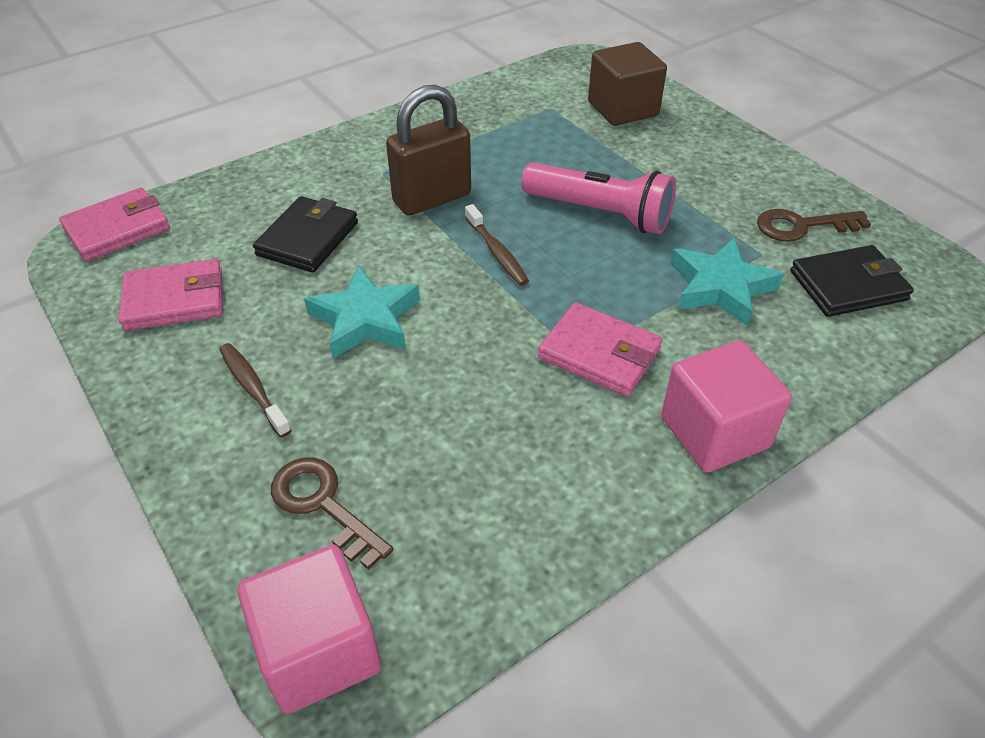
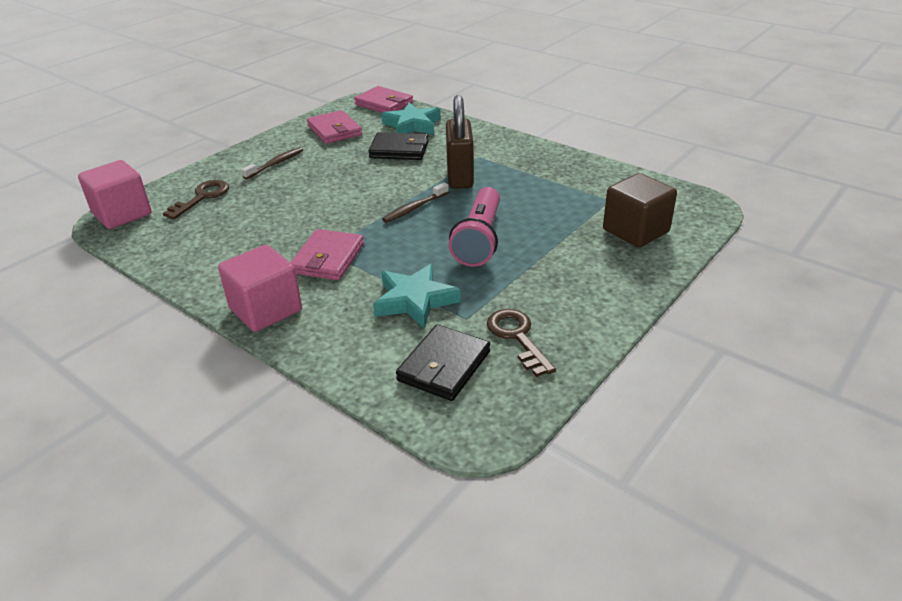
camera: 75 degrees right, 10 degrees down
turquoise star [304,265,420,359] -> turquoise star moved to [381,103,441,134]
brown padlock [386,85,471,215] -> brown padlock turned 45 degrees clockwise [446,95,474,189]
black wallet [790,245,914,317] -> black wallet turned 60 degrees clockwise [396,324,490,401]

